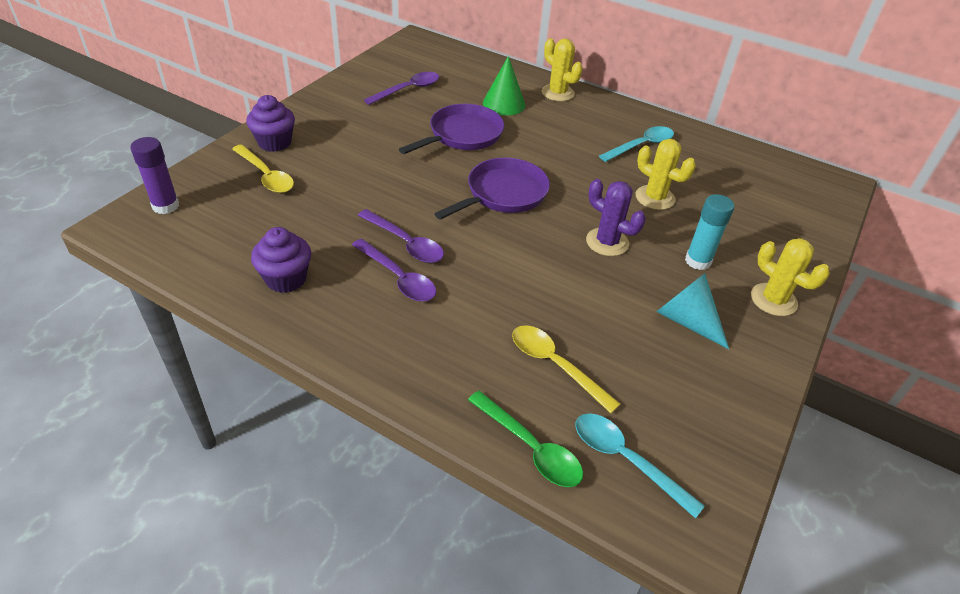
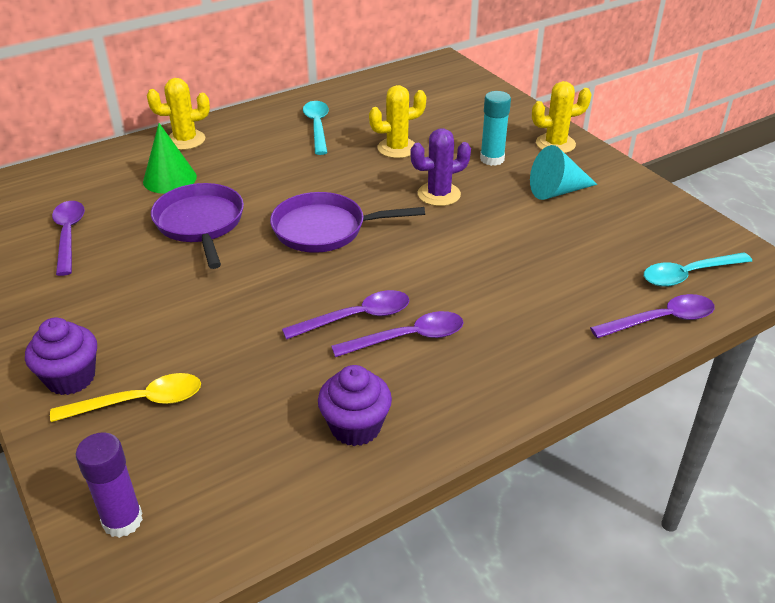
camera: 60 degrees left, 5 degrees down
purple pan [434,157,550,220] -> purple pan turned 75 degrees counterclockwise [270,192,425,253]
green spoon [468,391,583,487] -> purple spoon [590,294,715,338]
yellow spoon [512,325,620,413] -> none

